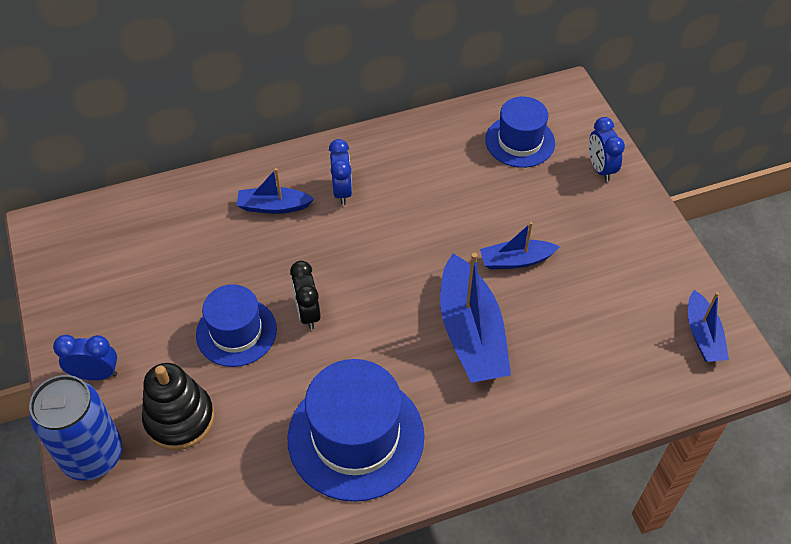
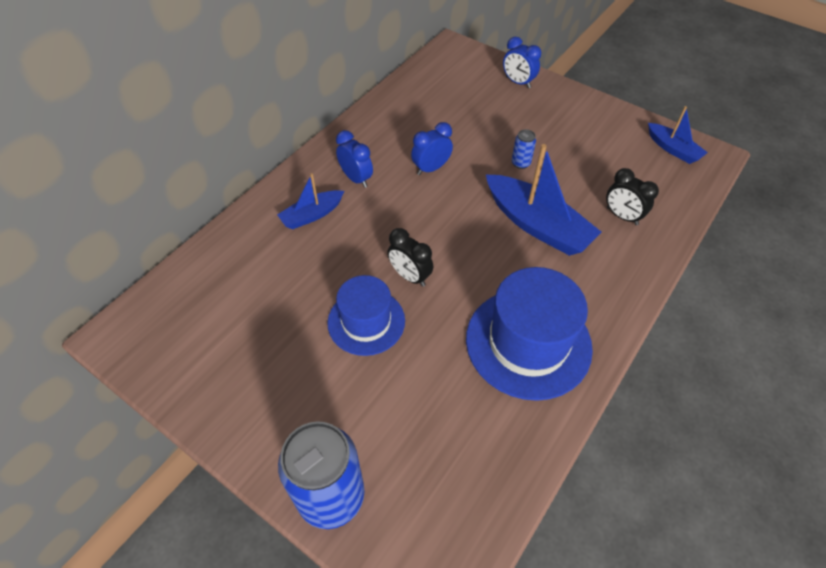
camera: 35 degrees left, 0 degrees up
blue clock [53,335,117,380] -> blue clock moved to [411,122,453,175]
black stacking toy [142,363,214,450] -> none
blue boat [480,222,560,269] -> blue can [512,129,536,169]
blue hat [485,97,555,168] -> none
none -> black clock [606,168,659,225]

